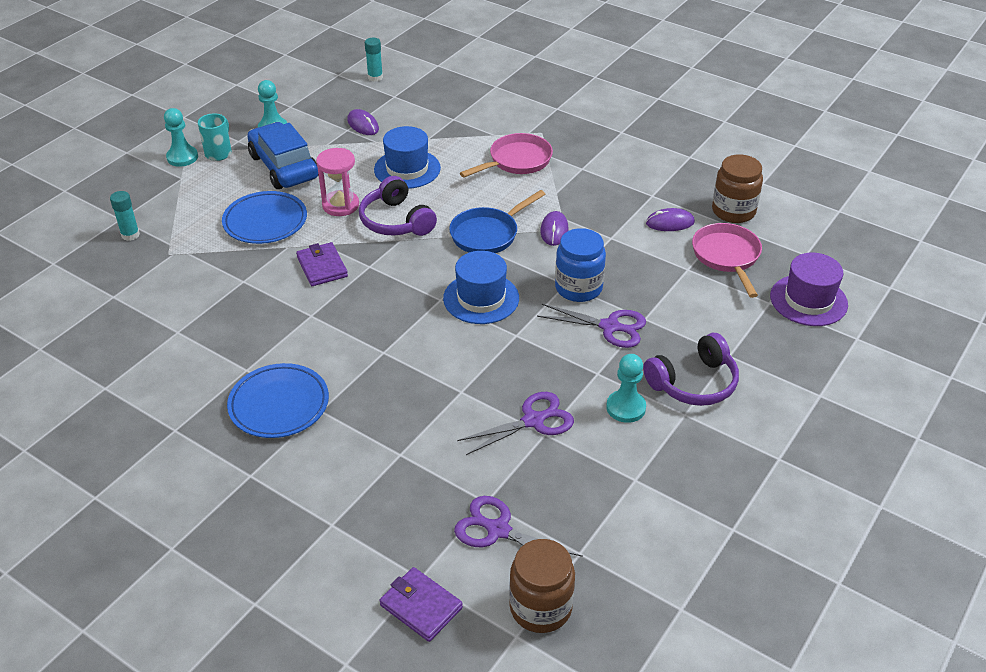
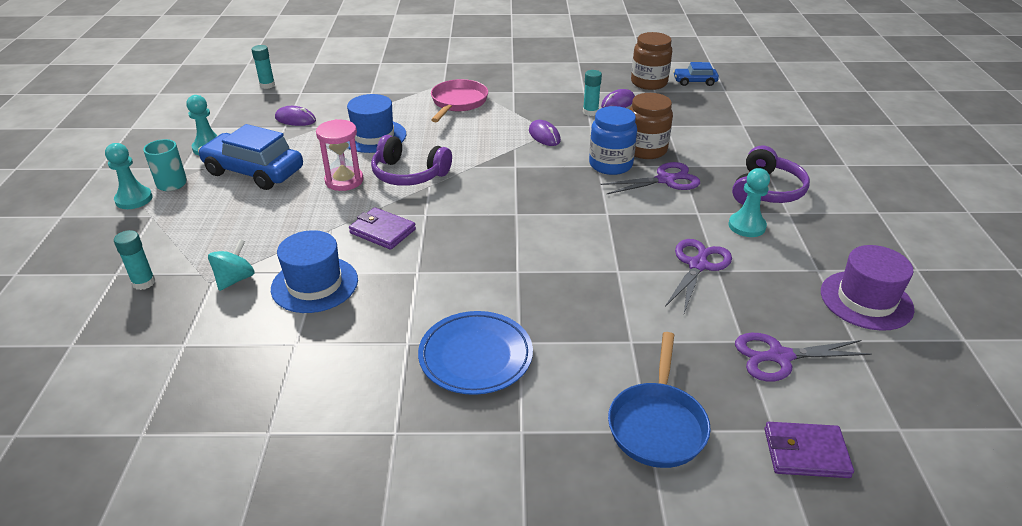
camera: 35 degrees left, 5 degrees down
blue plate [222,191,307,244] -> none
blue hat [443,251,519,324] -> blue hat moved to [271,230,358,313]
blue pan [449,190,545,253] -> blue pan moved to [608,332,711,468]
brown jar [509,539,575,633] -> brown jar moved to [629,93,673,159]
pink pan [692,223,762,298] -> none
purple hat [770,253,848,326] -> purple hat moved to [821,245,914,331]
none -> turquoise spinning top [208,239,255,291]
none -> turquoise glue stick [583,70,602,116]
none -> blue car [673,62,719,86]

